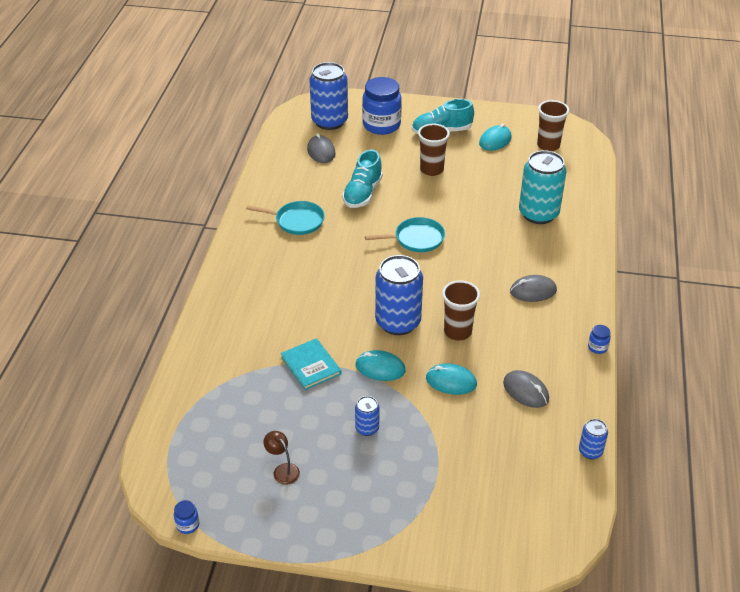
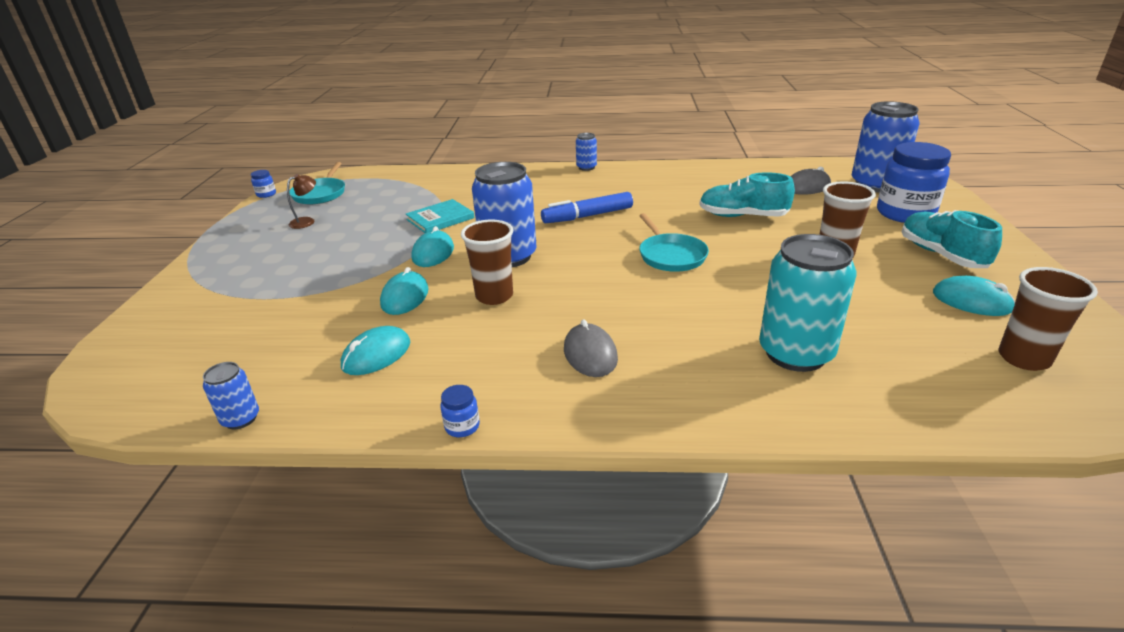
camera: 85 degrees right, 10 degrees down
turquoise pan [246,201,325,235] -> turquoise pan moved to [289,162,345,204]
blue can [355,396,379,436] -> blue can moved to [576,133,597,171]
grey mouse [503,370,549,408] -> turquoise mouse [341,326,410,375]
none -> blue marker [541,192,633,223]

